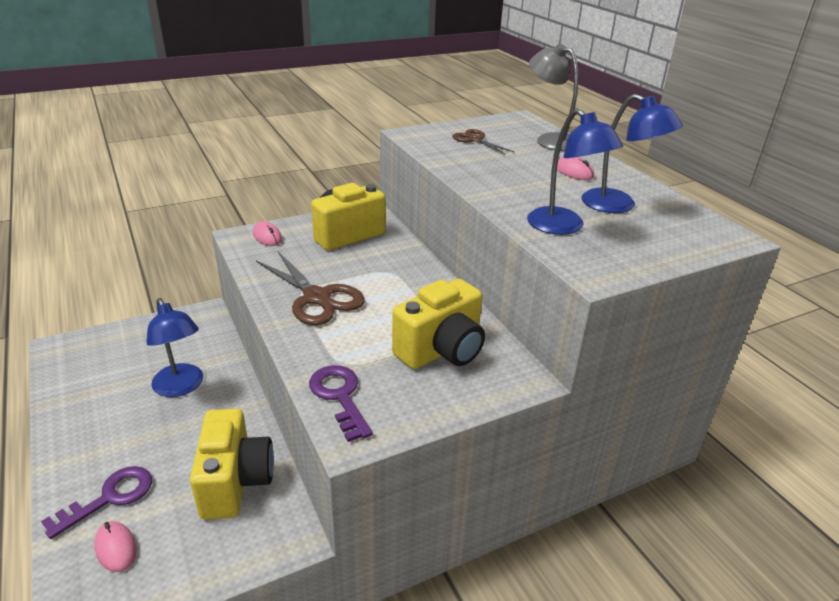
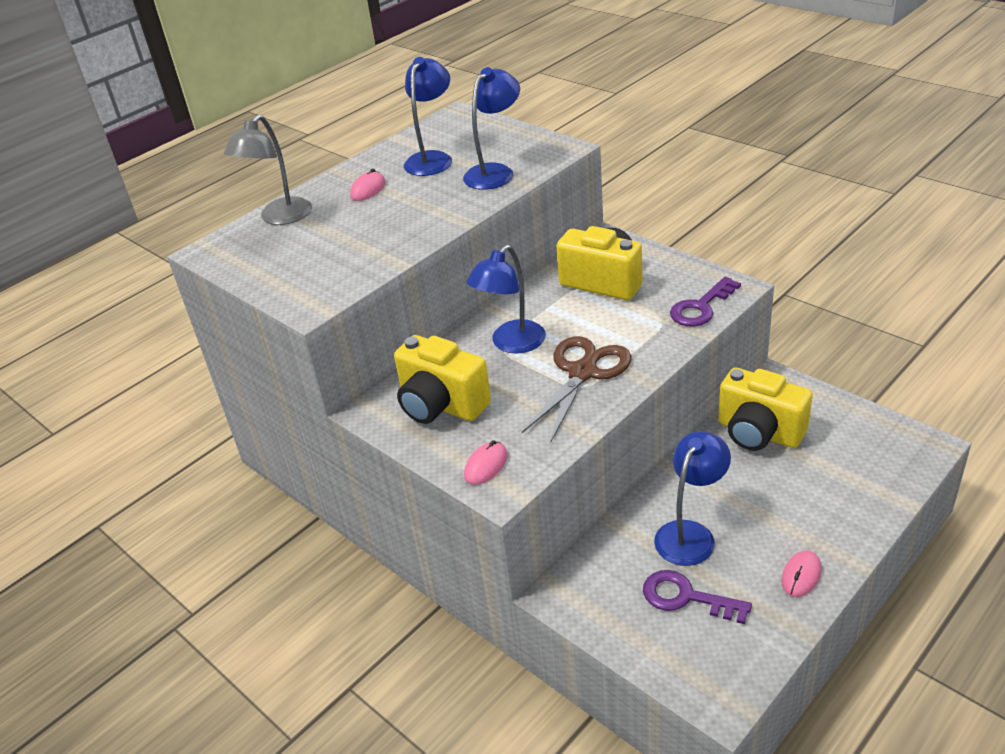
camera: 105 degrees left, 5 degrees up
purple key [41,466,152,539] -> purple key moved to [643,570,752,624]
pink mouse [94,521,137,572] -> pink mouse moved to [781,550,821,597]
yellow camera [190,409,274,520] -> yellow camera turned 120 degrees counterclockwise [718,367,813,451]
brown scissors [452,129,515,154] -> none
none -> blue lamp [466,245,546,354]

